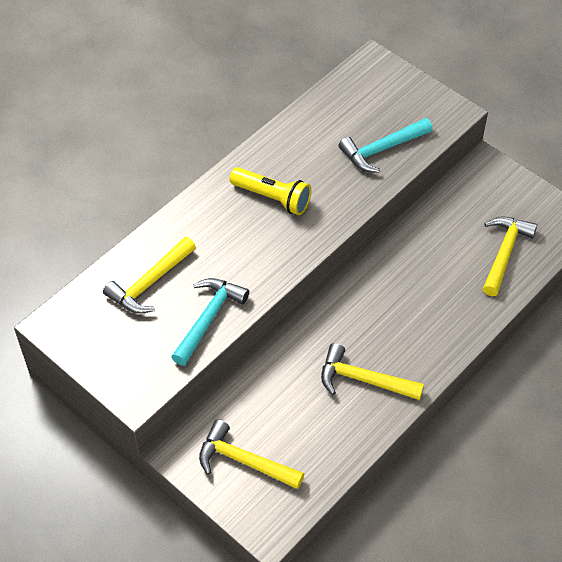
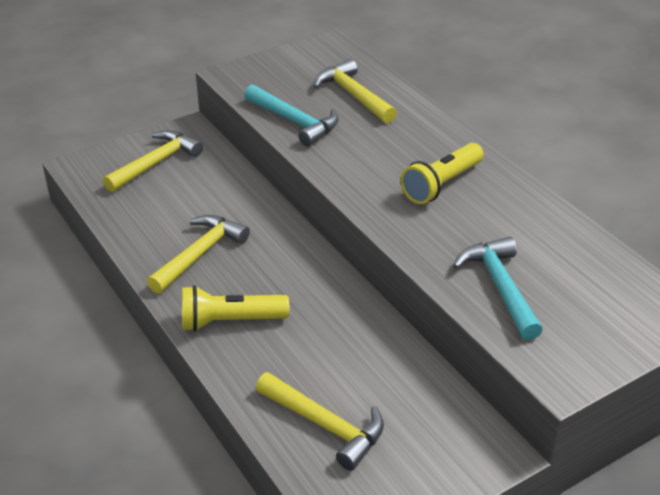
camera: 105 degrees right, 15 degrees down
none -> yellow flashlight [182,285,289,331]

